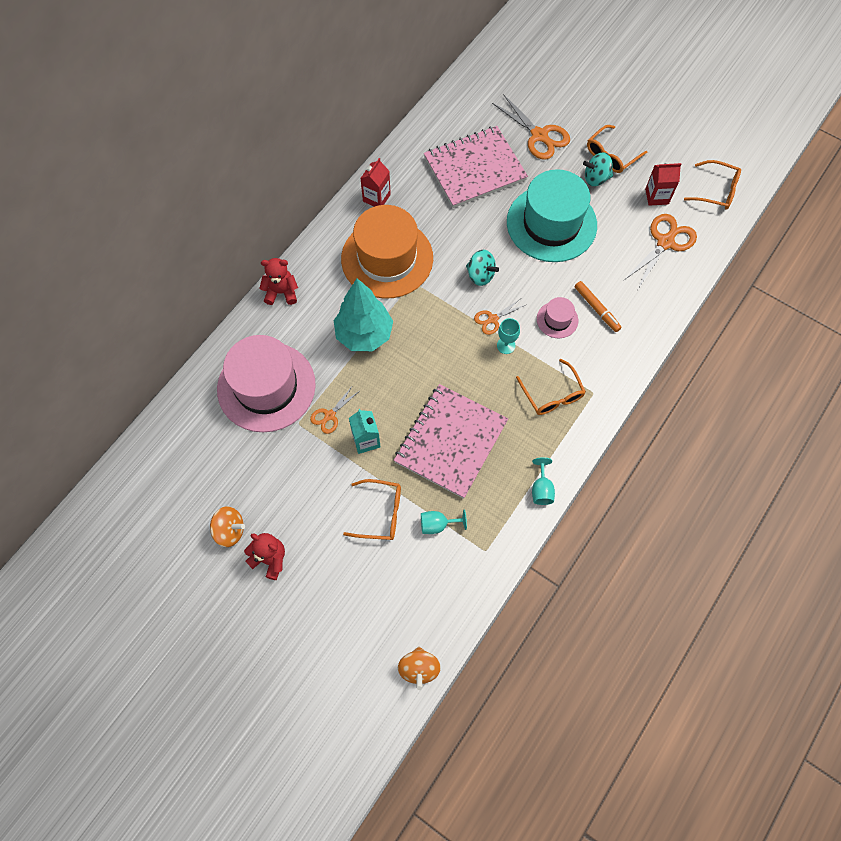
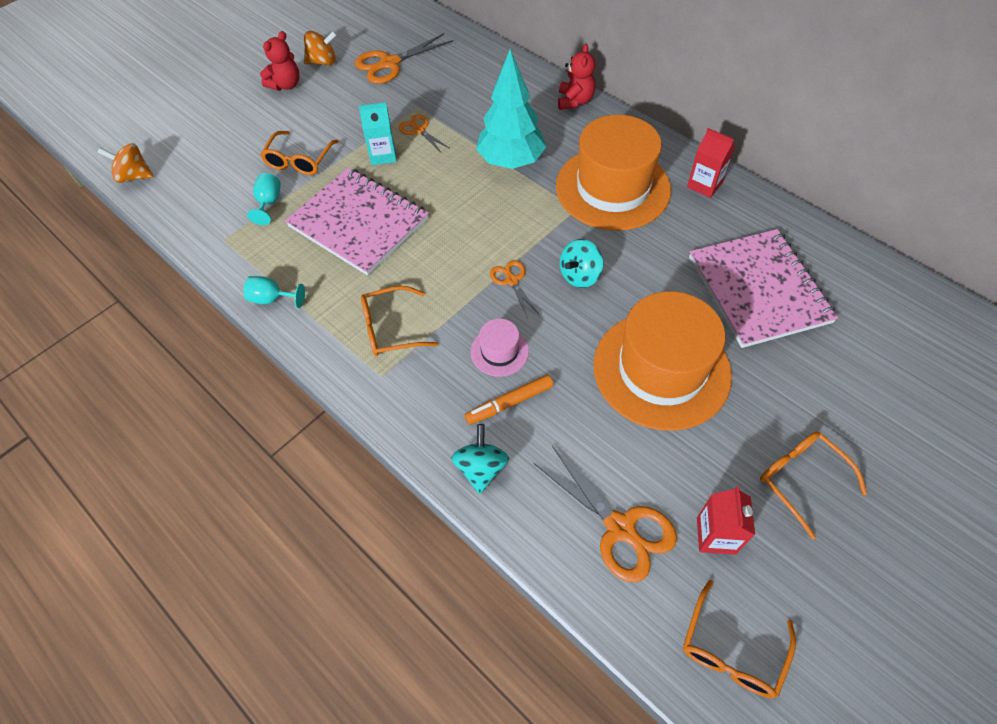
camera: 100 degrees right, 10 degrees down
orange spinning top [210,506,245,547] -> orange spinning top turned 120 degrees counterclockwise [304,31,337,65]
pink hat [217,335,316,432] -> none
orange scissors [492,94,570,160] -> orange scissors moved to [355,33,453,84]
turquoise goblet [497,318,520,354] -> none
turquoise hat [507,169,597,262] -> orange hat [593,291,732,431]
turquoise spinning top [583,152,613,186] -> turquoise spinning top moved to [452,424,509,494]

